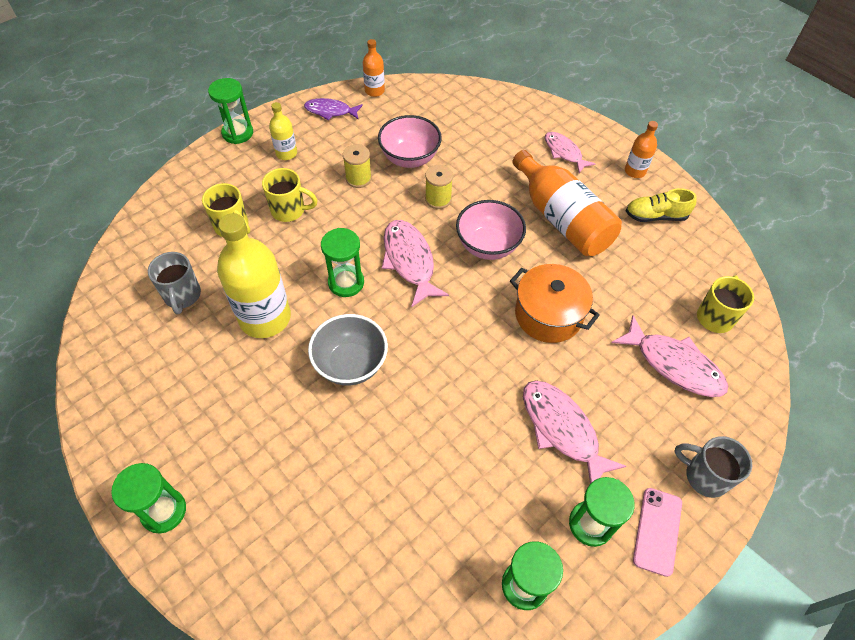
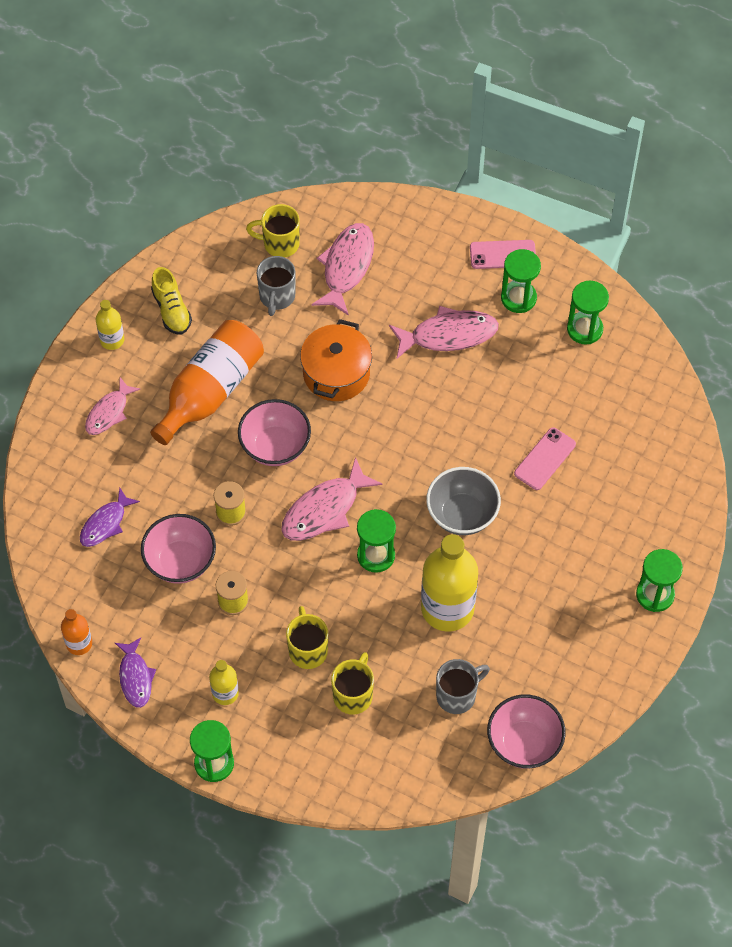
camera: 110 degrees left, 5 degrees up
pink fish [523,380,627,484] -> pink fish turned 135 degrees counterclockwise [389,306,499,359]
orange bottle [625,121,658,178] -> yellow bottle [96,300,124,350]
grey mug [674,436,752,498] -> grey mug moved to [257,256,295,316]
none -> purple fish [80,488,140,547]
none -> pink bowl [487,694,566,769]
none -> pink phone [514,427,576,490]

